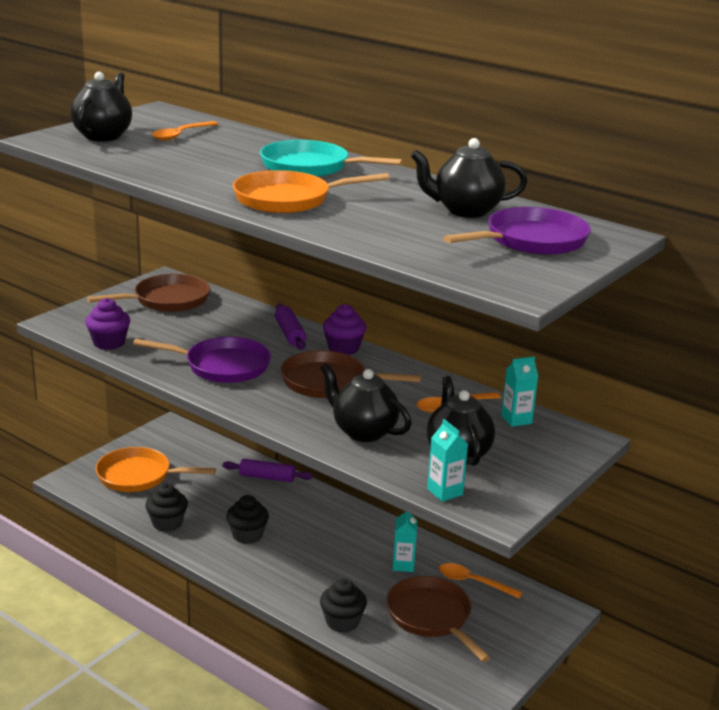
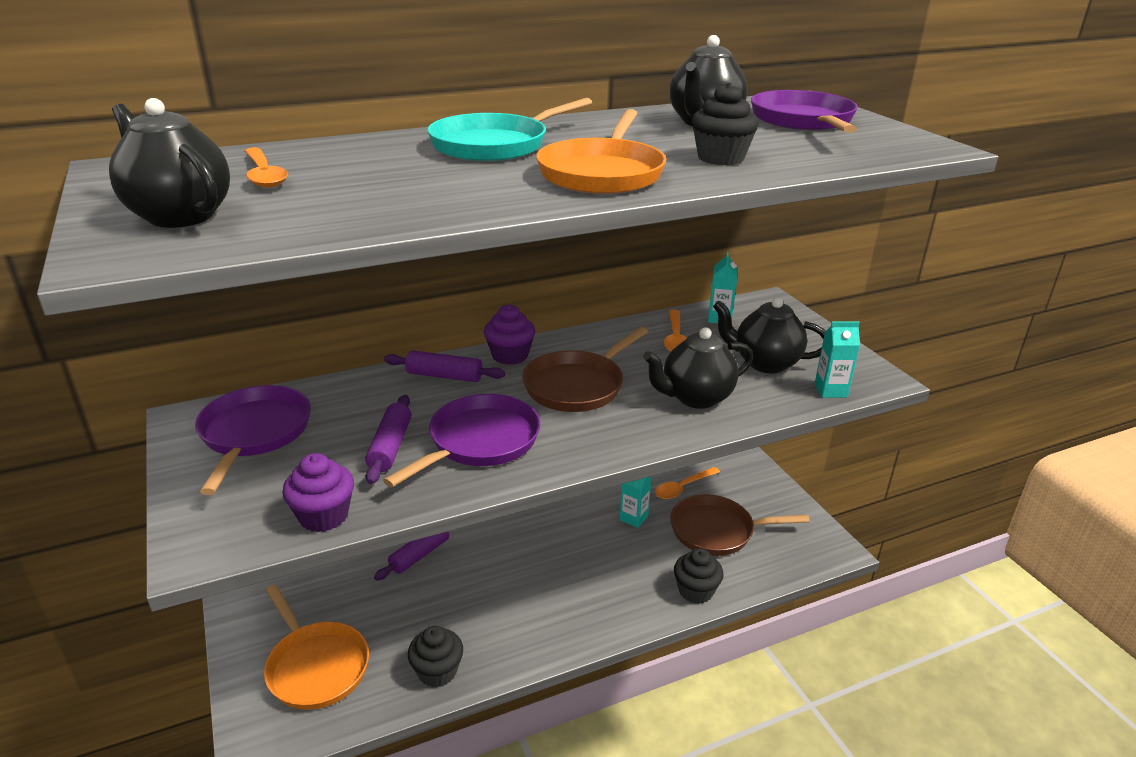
camera: 60 degrees left, 5 degrees up
brown pan [87,274,210,312] -> purple pan [195,385,311,495]
orange pan [96,447,216,492] -> orange pan turned 75 degrees counterclockwise [264,585,369,710]
black cupcake [226,495,269,544] -> black cupcake moved to [692,83,759,165]
none -> purple rolling pin [365,395,411,484]

